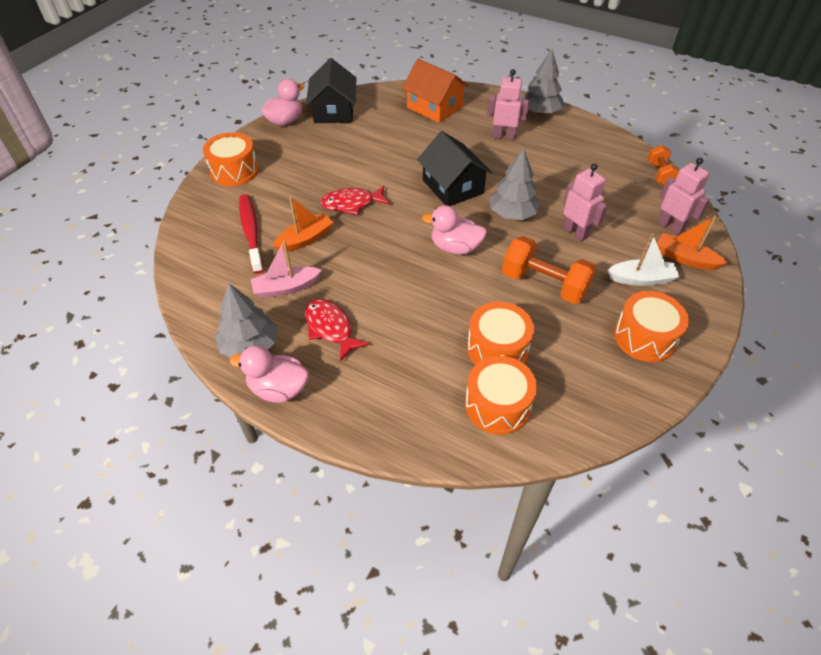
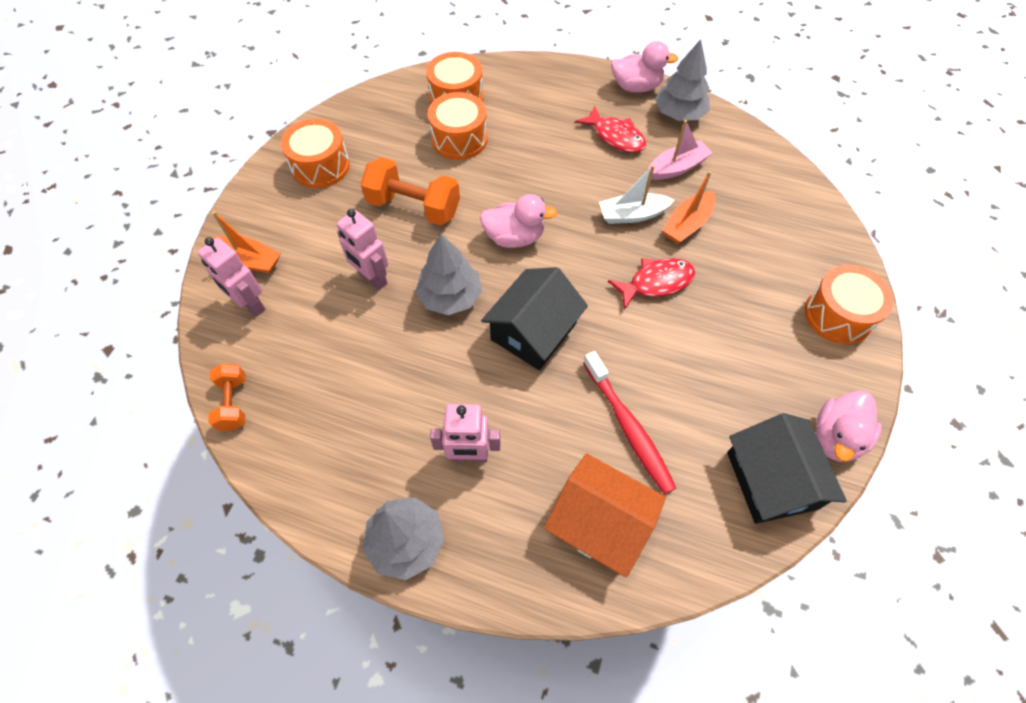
camera: 170 degrees right, 10 degrees up
red toothbrush [239,194,264,274] -> red toothbrush moved to [583,351,676,494]
black house [417,131,492,206] -> black house turned 75 degrees clockwise [481,267,588,370]
white boat [607,233,679,286] -> white boat moved to [599,165,674,224]

